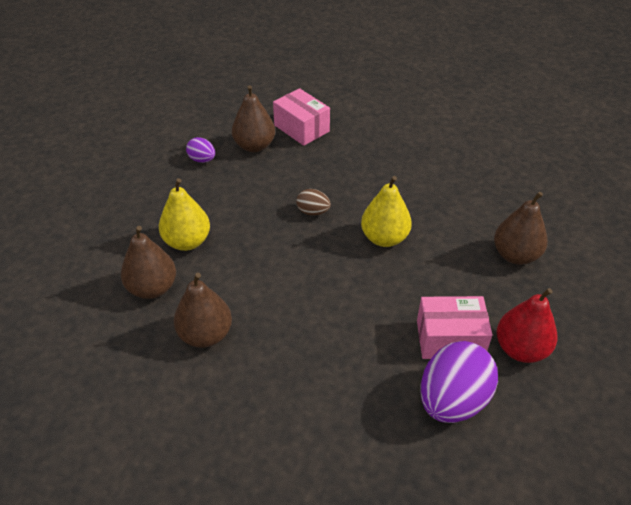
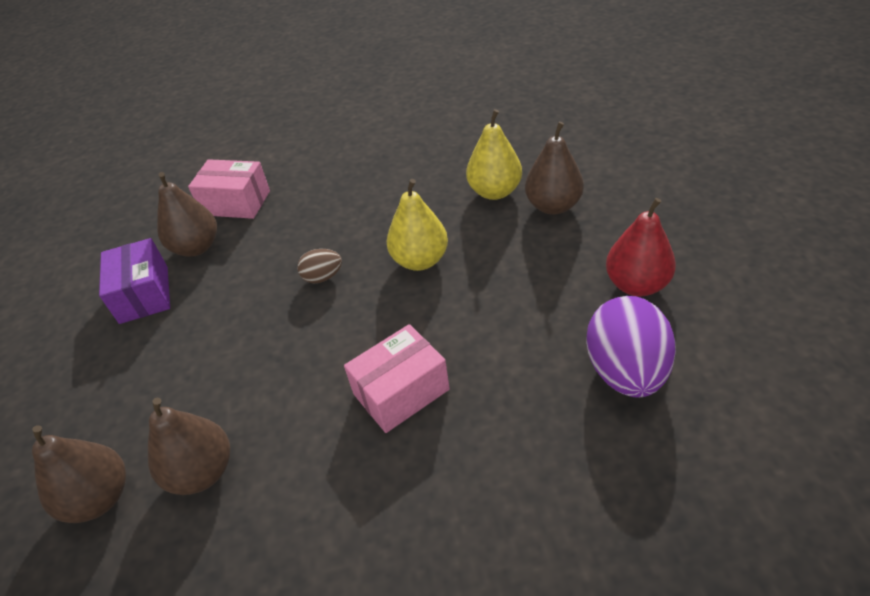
camera: 30 degrees left, 0 degrees up
yellow pear [159,178,210,251] -> yellow pear moved to [466,109,522,200]
brown pear [174,273,232,348] -> brown pear moved to [32,425,126,523]
purple egg [186,137,215,163] -> purple box [99,238,170,324]
pink box [417,296,492,359] -> pink box moved to [344,324,450,433]

